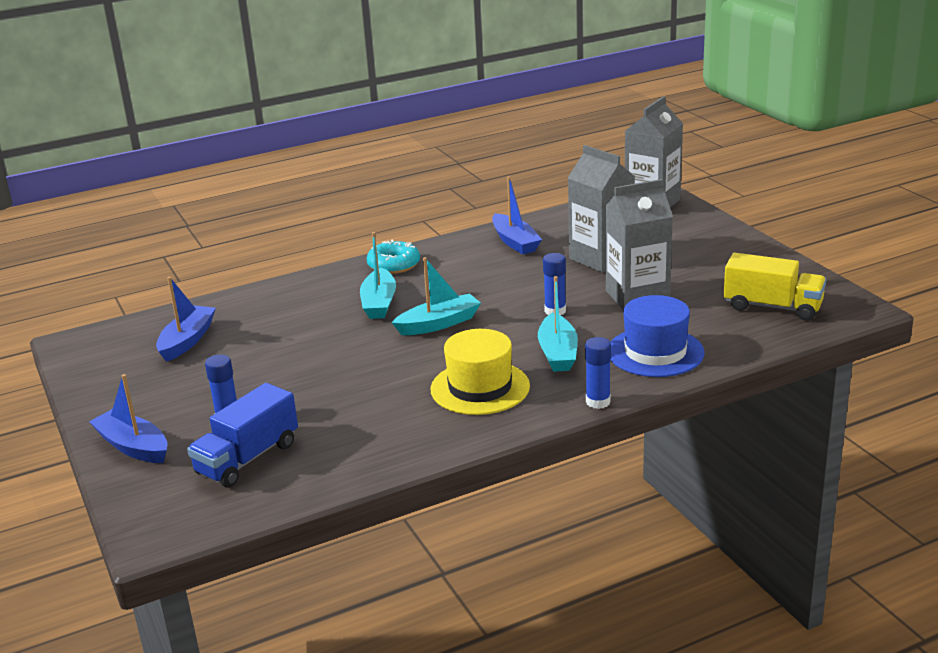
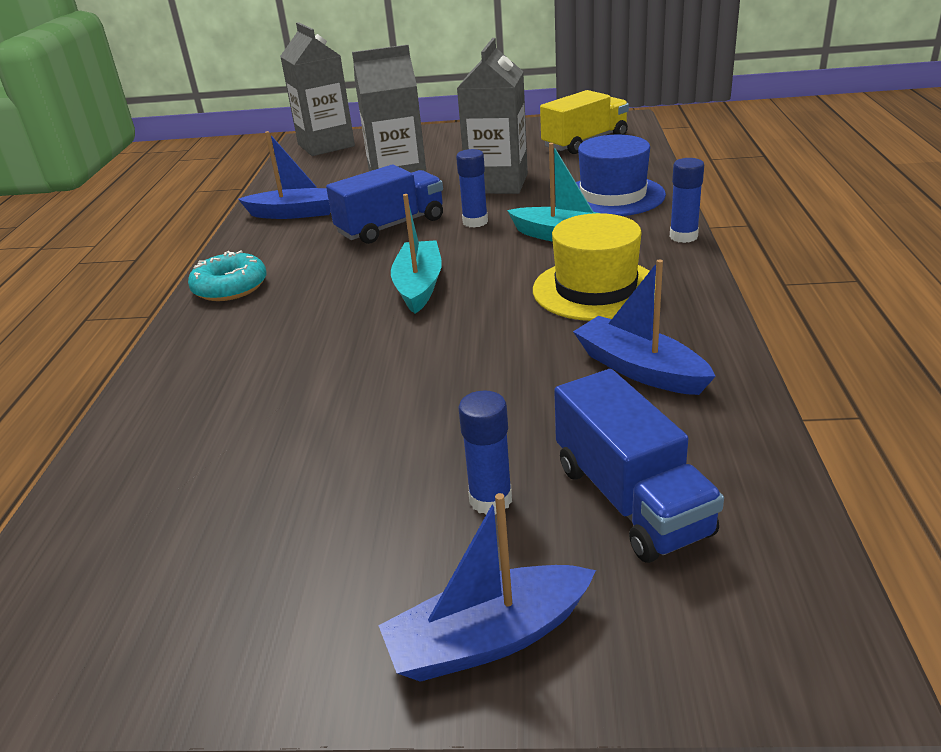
camera: 60 degrees left, 5 degrees up
blue boat [156,277,216,362] -> blue boat moved to [573,260,716,395]
turquoise boat [360,232,396,319] -> none
none -> blue truck [326,164,443,244]

